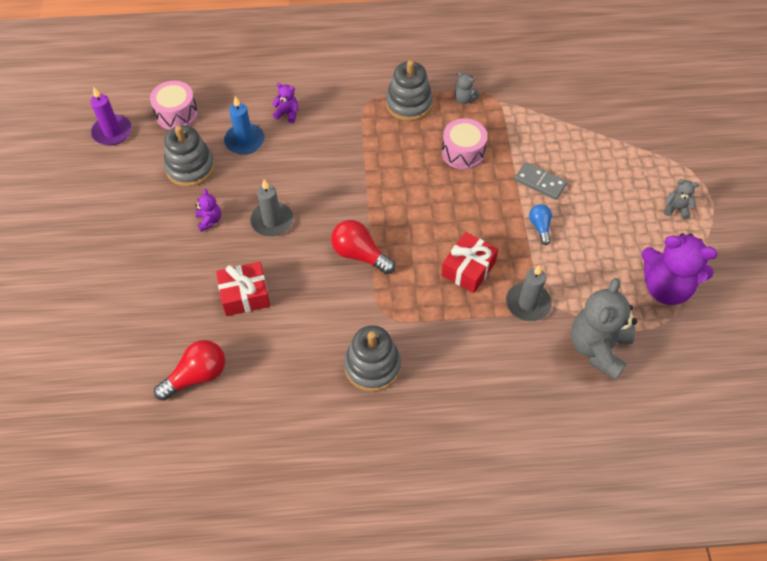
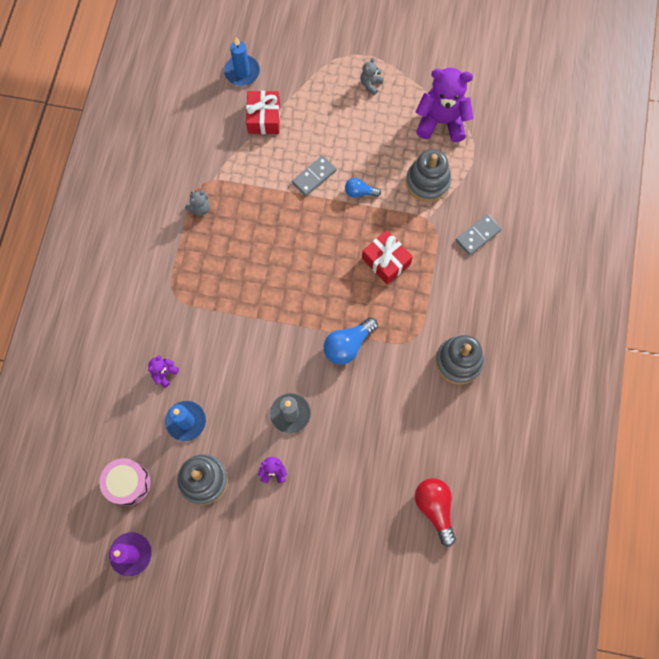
camera: 75 degrees left, 15 degrees up
red gift [216,262,270,316] -> red gift moved to [246,91,280,134]
red light bulb [331,220,395,274] -> blue light bulb [324,317,378,365]
grey stacking toy [386,60,433,121] -> grey stacking toy moved to [406,149,451,202]
pink drum [442,118,487,170] -> none
grey candle [506,265,552,321] -> none
grey teddy bear [571,278,638,380] -> none
purple teddy bear [641,233,718,305] -> purple teddy bear turned 120 degrees counterclockwise [415,68,473,142]
none -> blue candle [224,37,260,86]
none -> grey domino [456,214,502,255]

